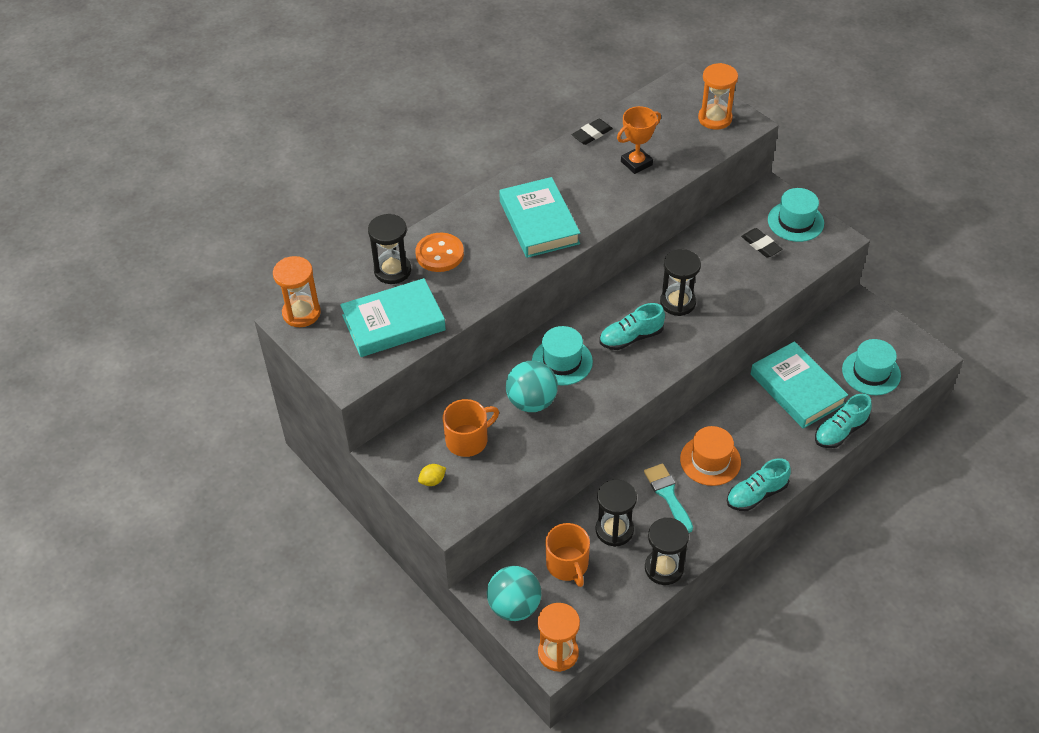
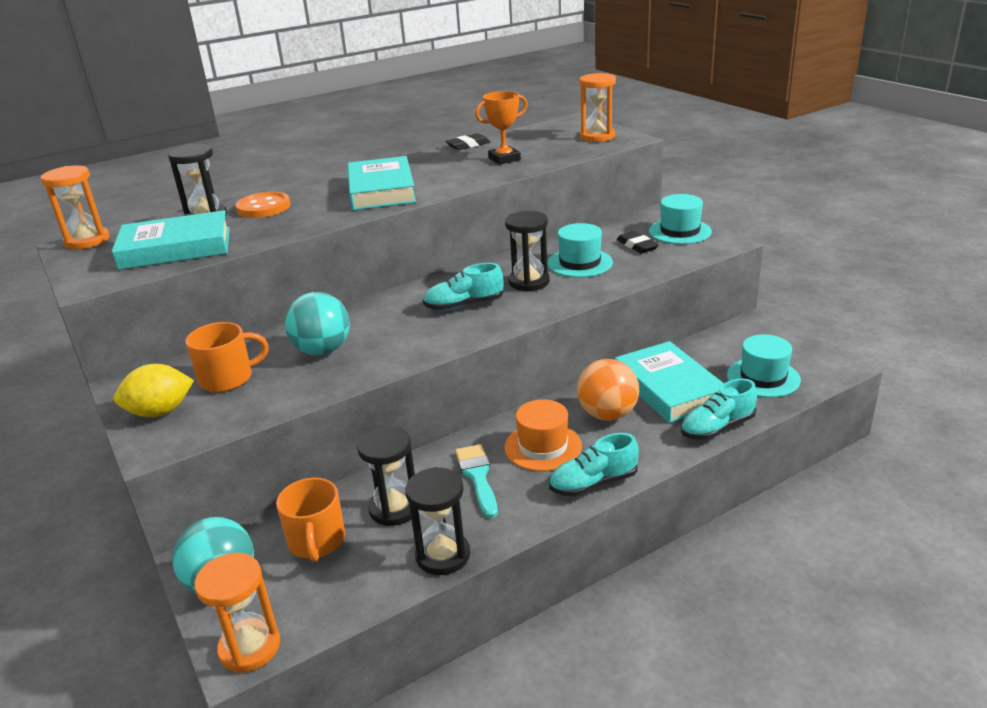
camera: 10 degrees right, 20 degrees down
yellow lemon [418,464,446,486] -> yellow lemon [114,364,194,417], size x1.89
turquoise hat [532,326,593,386] -> turquoise hat moved to [547,223,613,277]
none -> orange ball [577,359,639,421]

